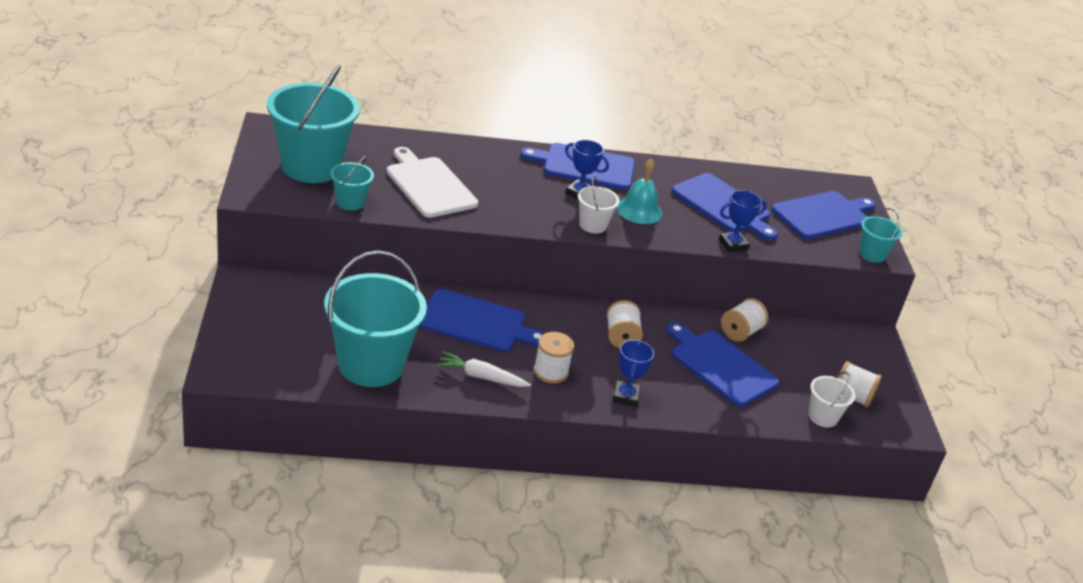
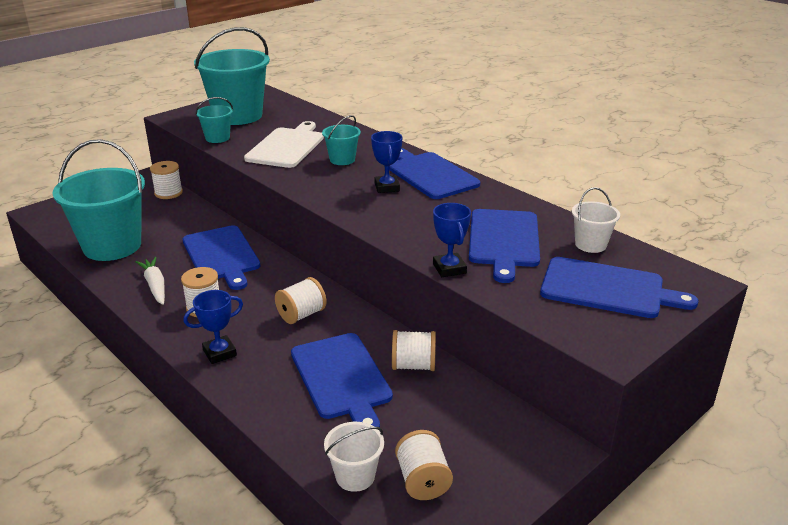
camera: 55 degrees right, 5 degrees down
white bucket [578,176,619,233] -> white bucket moved to [572,187,620,253]
turquoise bell [617,159,662,224] -> none
blue cutting board [667,323,779,407] -> blue cutting board turned 150 degrees clockwise [291,333,393,427]
blue trophy [719,190,767,252] -> blue trophy turned 45 degrees clockwise [433,203,471,277]
turquoise bucket [859,208,902,263] -> turquoise bucket moved to [322,115,361,165]
none -> white spool [150,161,183,199]

